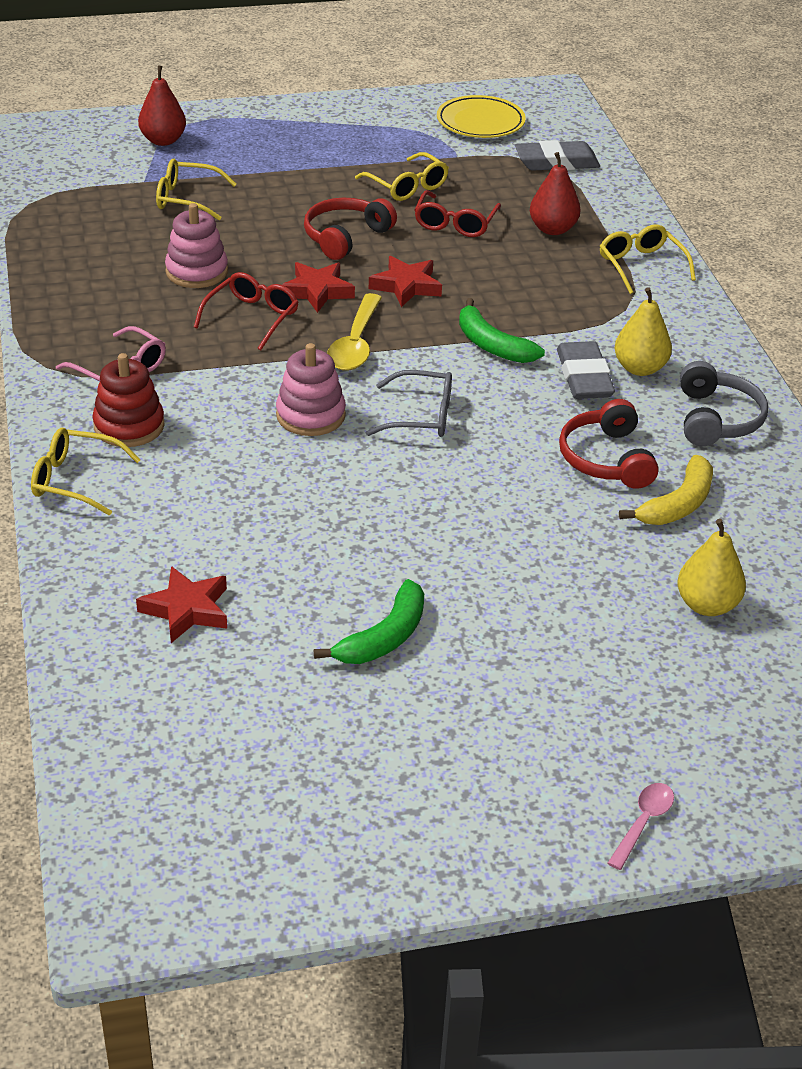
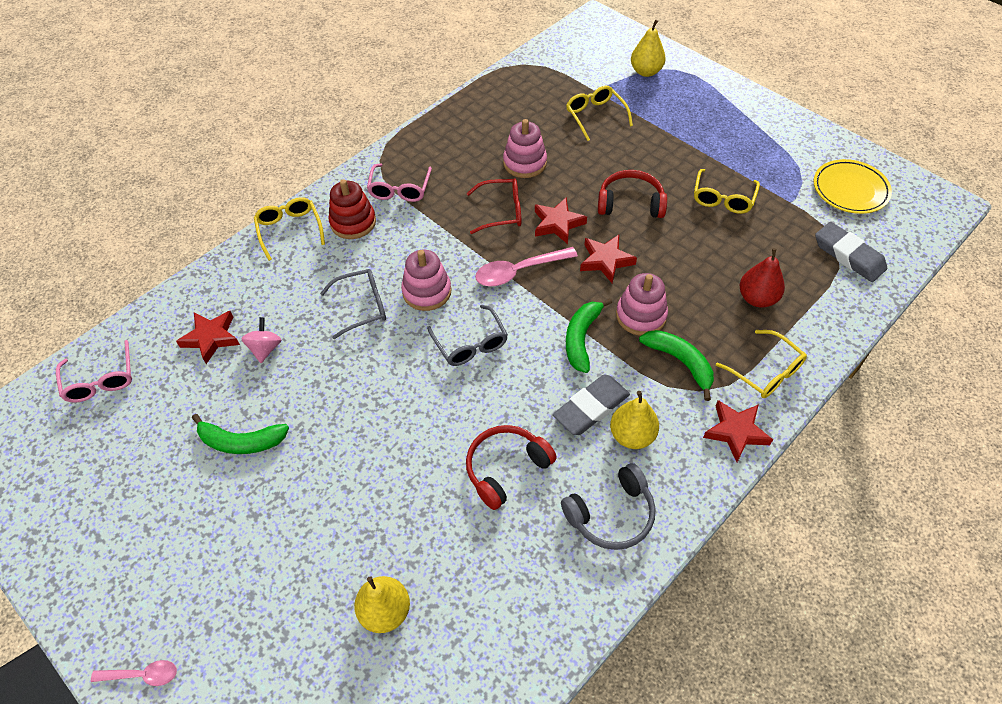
camera: 60 degrees right, 15 degrees up
red pear [138,65,186,146] -> yellow pear [631,20,666,77]
yellow spoon [327,293,382,371] -> pink spoon [475,247,578,286]
red glasses [414,190,501,237] -> none
yellow glasses [600,224,696,294] -> yellow glasses turned 105 degrees clockwise [716,330,807,398]
yellow banana [619,455,713,525] -> none
none -> pink glasses [56,340,132,403]
none -> pink spinning top [242,317,281,363]
none -> grey glasses [320,269,386,339]
none -> pink stacking toy [616,273,668,336]
none -> green banana [639,330,714,401]
none -> red star [703,400,773,462]

